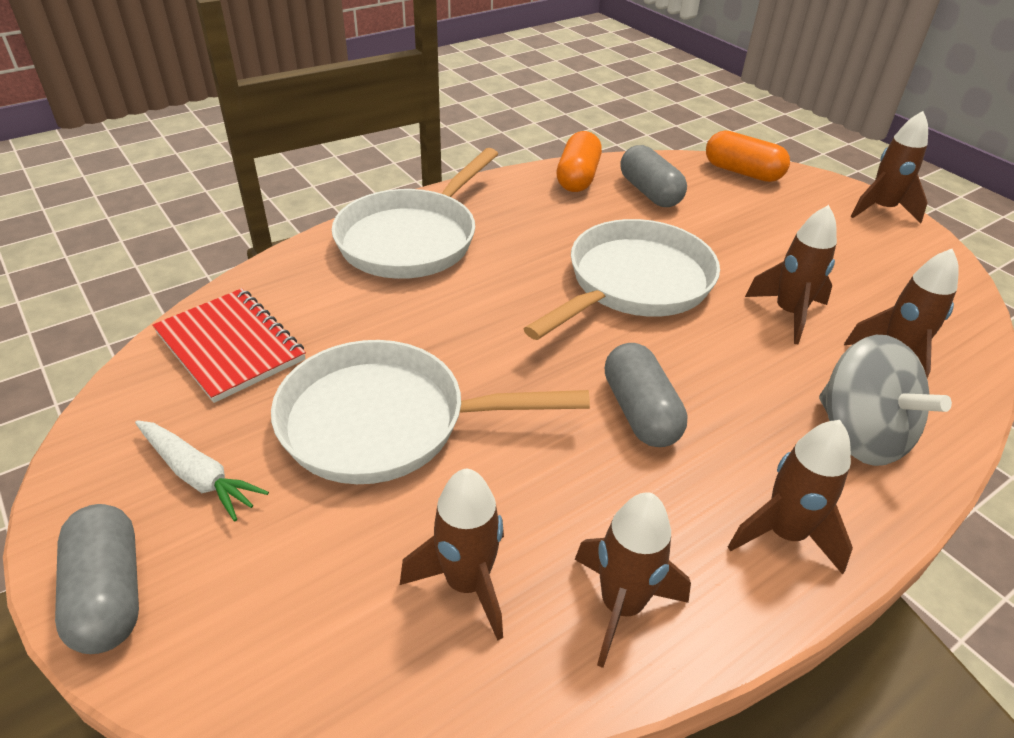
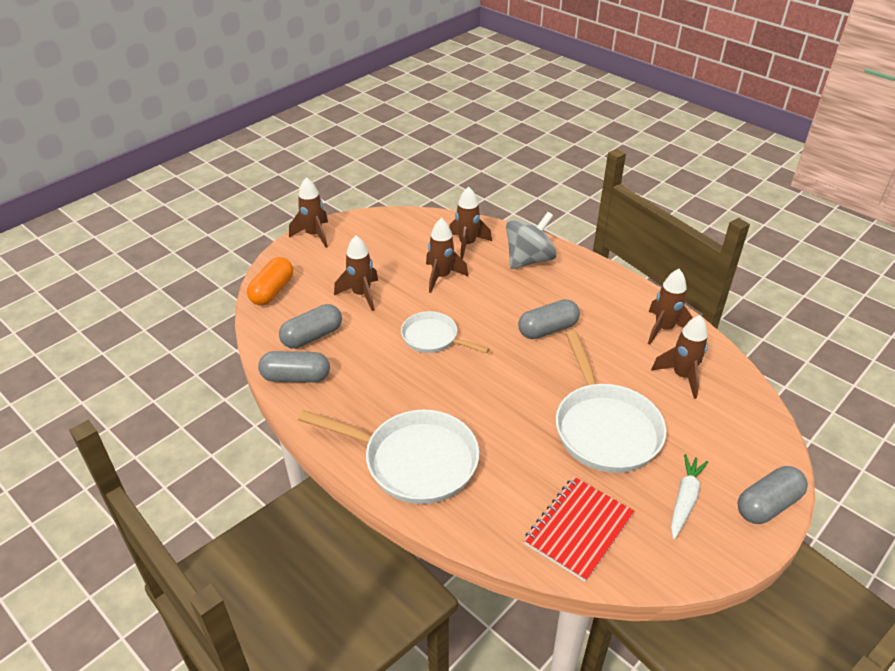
camera: 100 degrees left, 0 degrees up
white pan [524,219,720,340] -> white pan [401,311,489,353], size x0.59
orange capsule [557,131,602,192] -> grey capsule [258,351,330,383]
brown rocket [728,420,853,575] -> brown rocket moved to [334,235,378,311]

